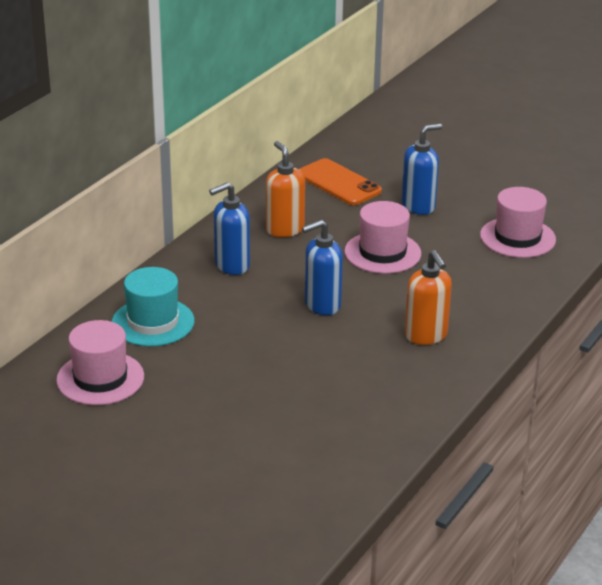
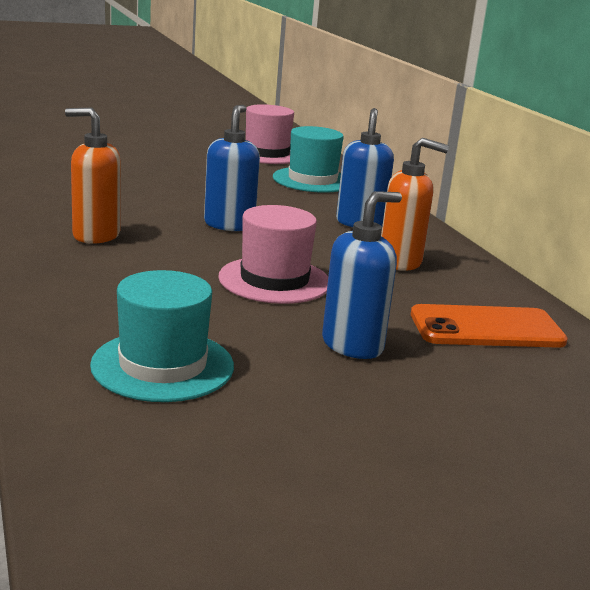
camera: 125 degrees right, 10 degrees down
blue soap dispenser [402,124,442,215] -> blue soap dispenser turned 135 degrees counterclockwise [322,191,402,359]
pink hat [480,187,556,258] -> turquoise hat [90,270,234,402]

